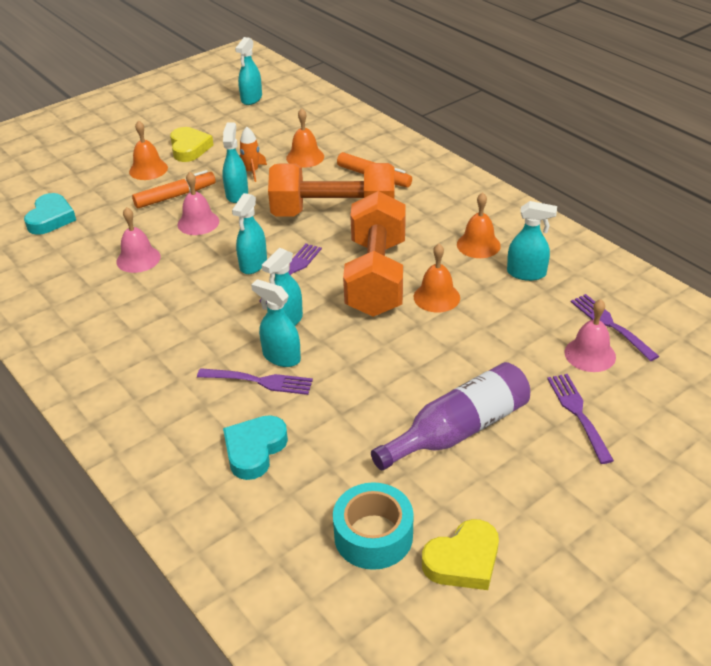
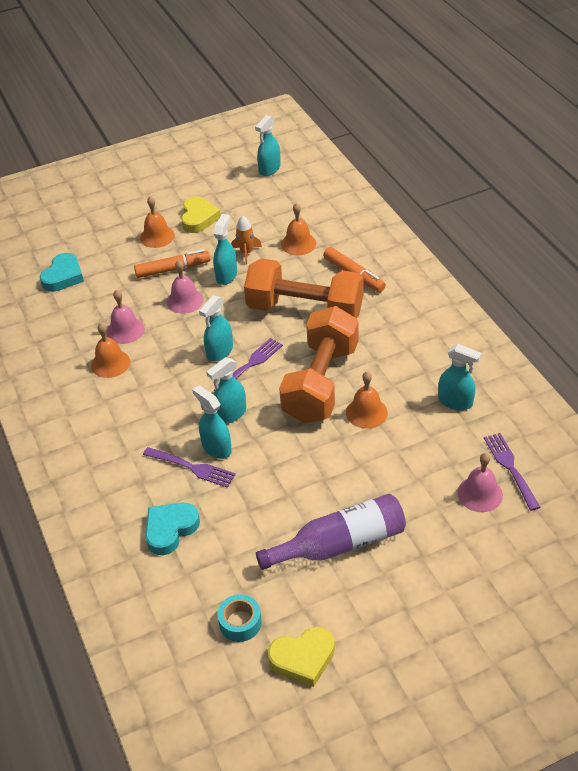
camera: 15 degrees right, 5 degrees up
turquoise tape [333,482,414,570] -> turquoise tape [218,594,262,642], size x0.67
orange bell [457,192,501,258] -> orange bell moved to [91,323,130,378]
purple fork [547,374,614,464] -> none

